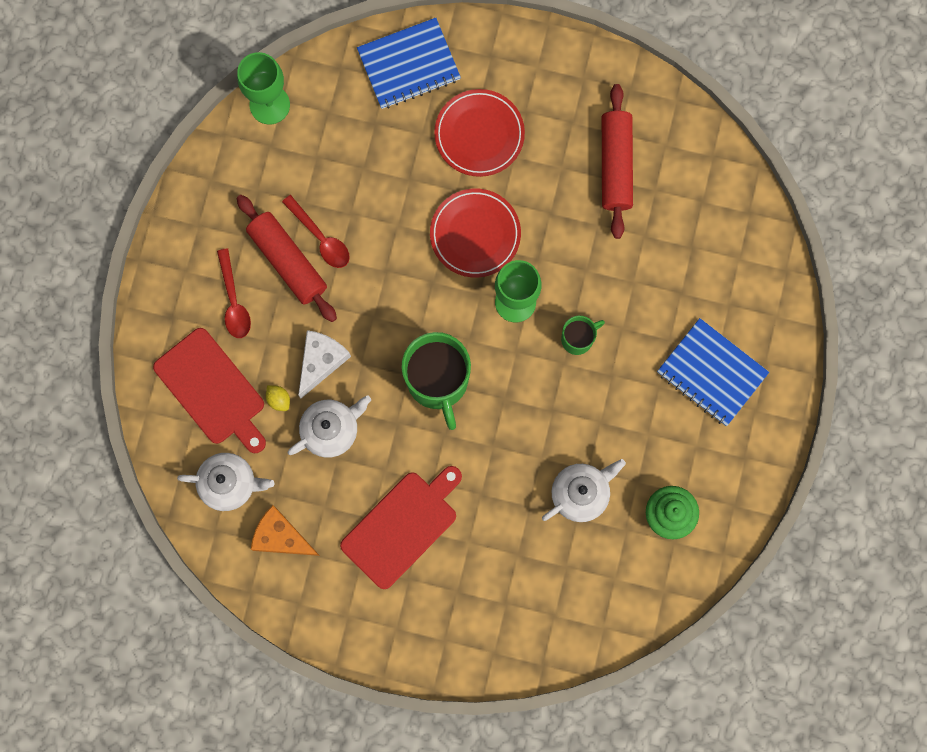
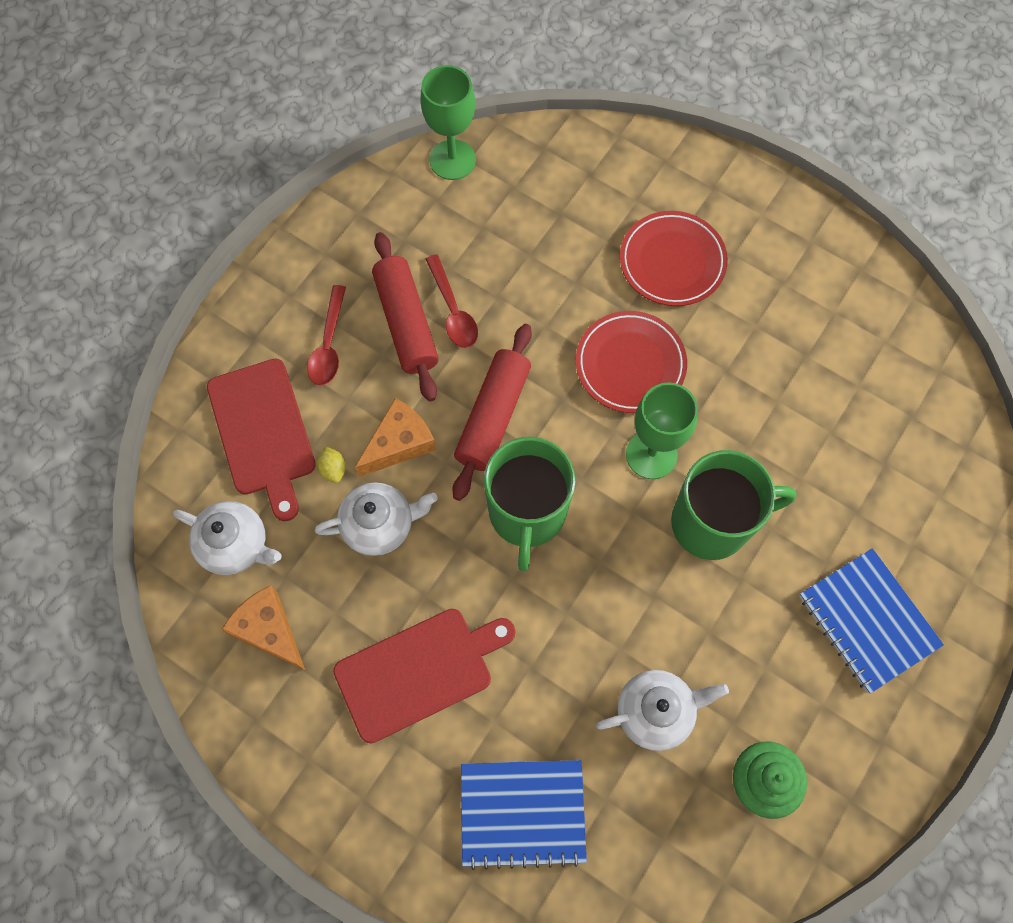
camera: 20 degrees right, 10 degrees down
white cheese [298,330,351,399] -> orange cheese [355,398,436,477]
blue notebook [357,18,461,109] -> blue notebook moved to [461,760,587,870]
green mug [561,316,605,355] -> green mug [671,450,797,560], size x1.95
red rolling pin [602,84,633,239] -> red rolling pin moved to [453,324,532,501]

